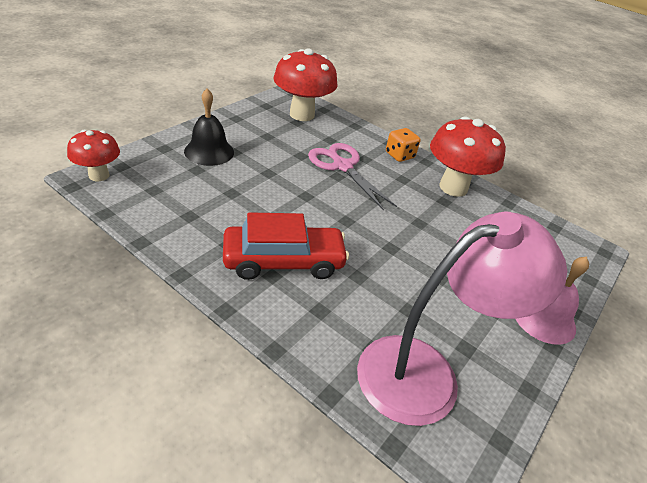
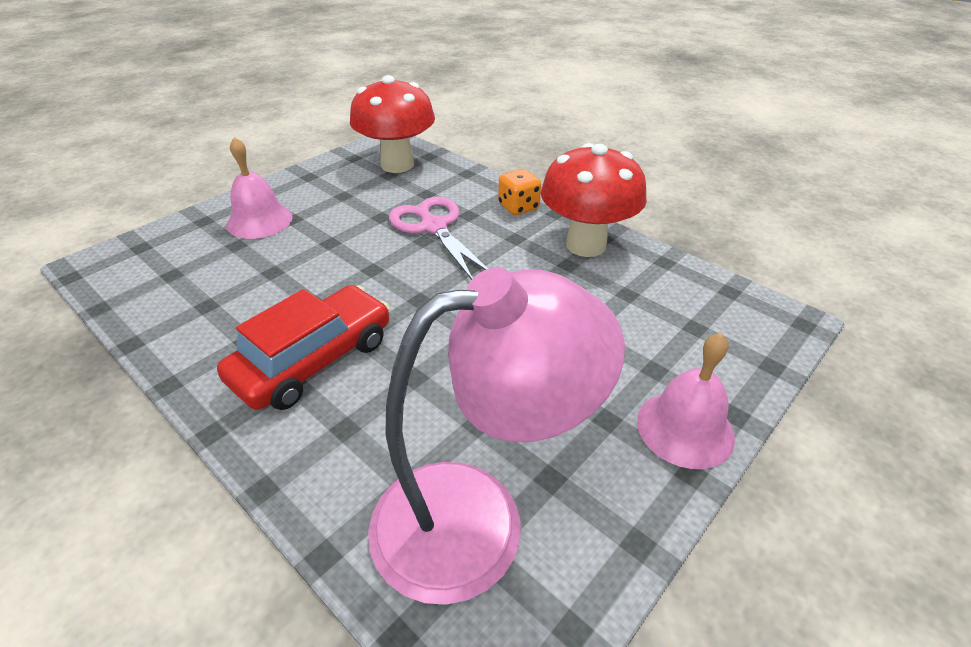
camera: 10 degrees right, 0 degrees up
red mushroom [67,130,120,181] -> none
black bell [184,89,234,166] -> pink bell [227,137,293,239]
red car [223,212,349,280] -> red car turned 45 degrees counterclockwise [217,285,390,410]

